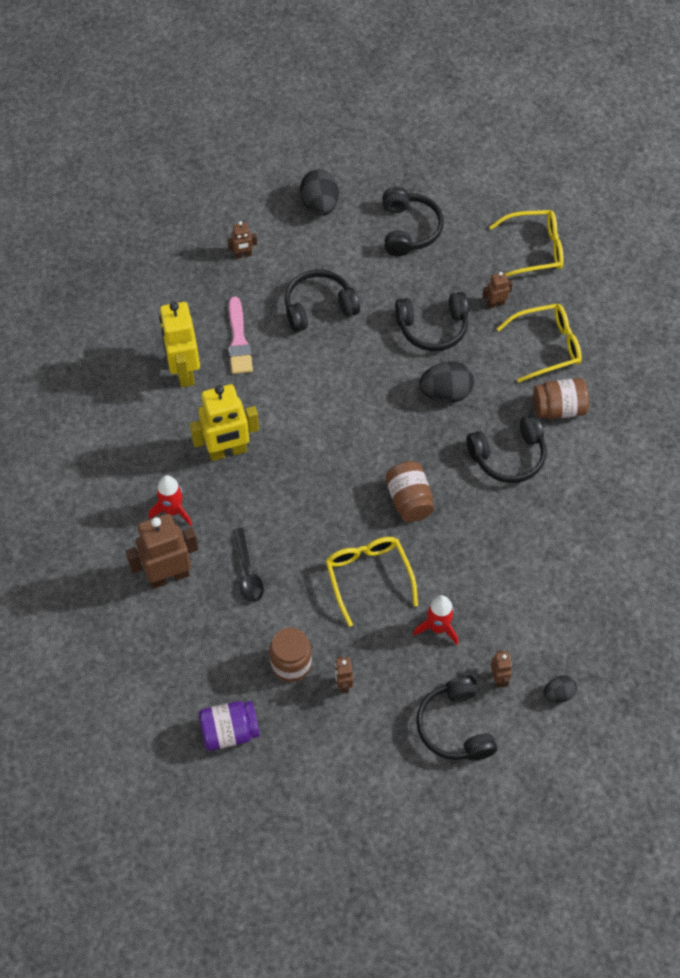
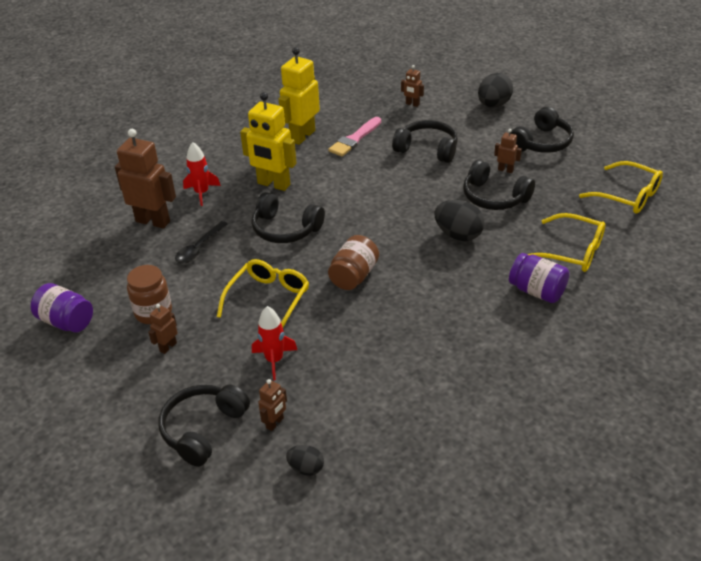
camera: 45 degrees right, 20 degrees down
black headphones [467,415,546,483] -> black headphones moved to [252,192,325,243]
brown robot [482,272,513,309] -> brown robot moved to [494,129,522,173]
brown jar [533,378,589,419] -> purple jar [509,253,569,303]

